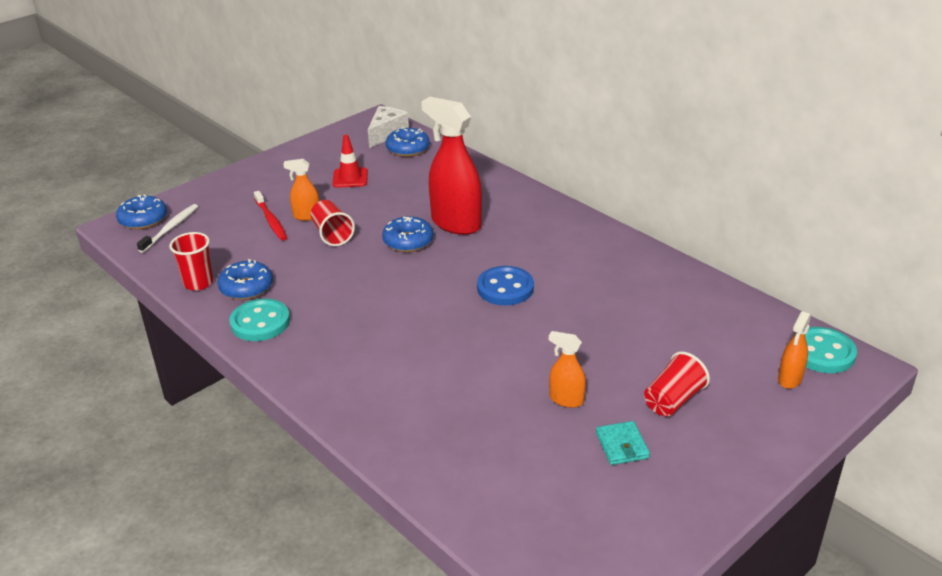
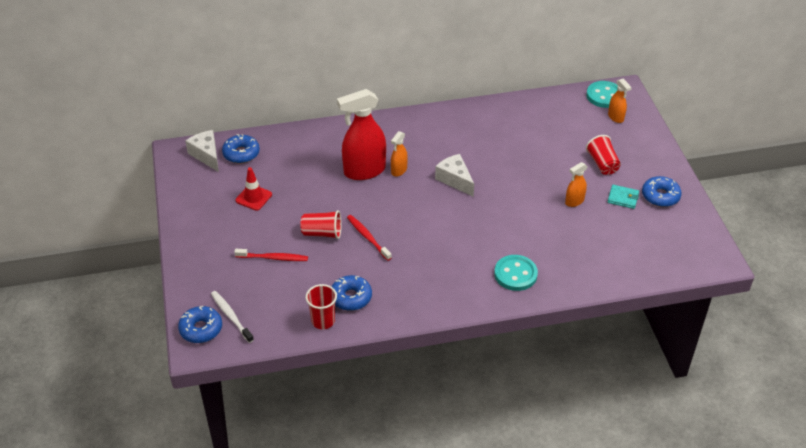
camera: 60 degrees left, 10 degrees up
turquoise button [229,299,290,341] -> turquoise button moved to [494,255,538,291]
orange spray bottle [284,159,319,221] -> orange spray bottle moved to [391,131,408,177]
blue donut [382,216,433,252] -> blue donut moved to [642,176,682,207]
blue button [477,266,534,306] -> white cheese [435,154,474,197]
none -> red toothbrush [347,215,392,261]

